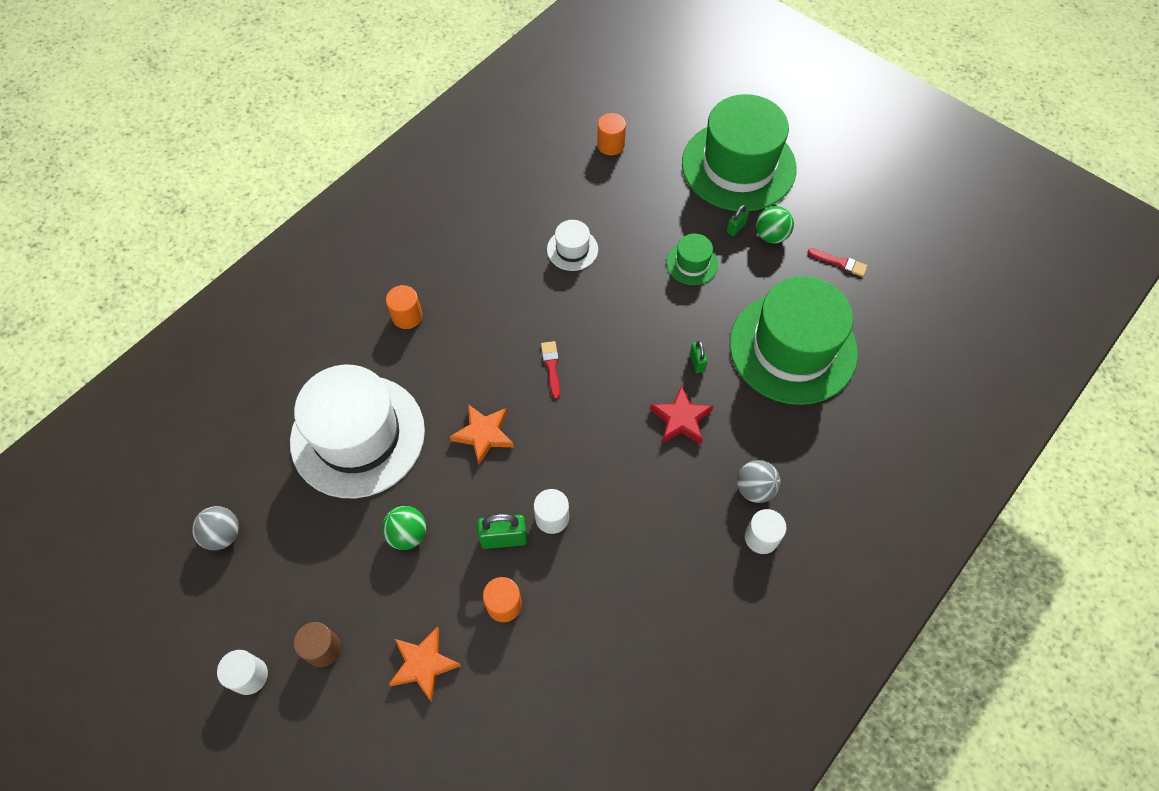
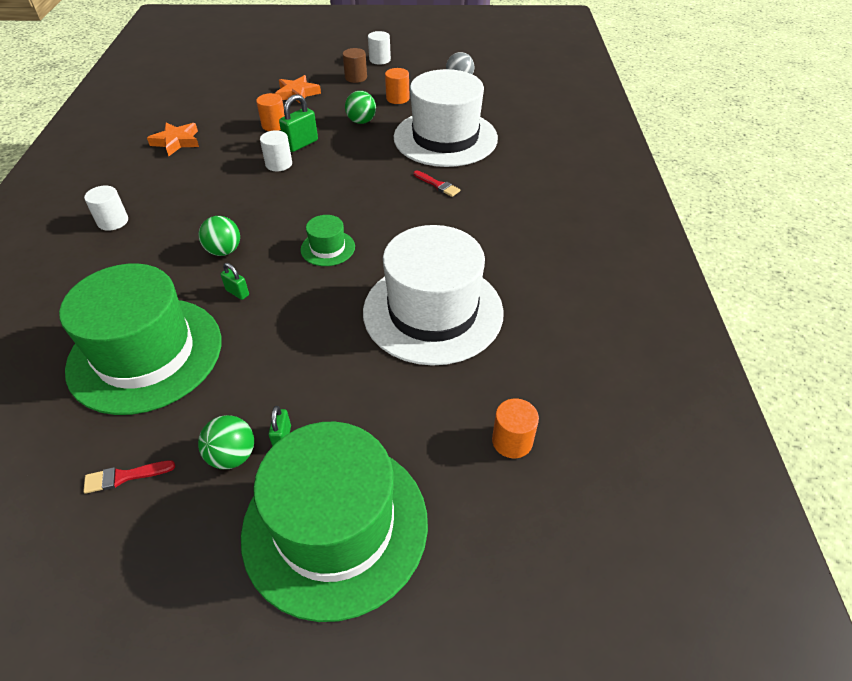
camera: 140 degrees right, 15 degrees down
orange cylinder [386,285,422,329] -> orange cylinder moved to [385,68,410,104]
orange star [450,404,514,464] -> orange star moved to [147,122,199,156]
red brush [541,341,560,399] -> red brush moved to [414,170,460,197]
white hat [547,220,598,271] -> white hat [363,225,504,366], size x2.34
red star [650,385,713,444] -> green ball [198,216,240,256]
green hat [666,234,718,285] -> green hat moved to [301,215,355,266]
grey ball [737,460,780,503] -> none

